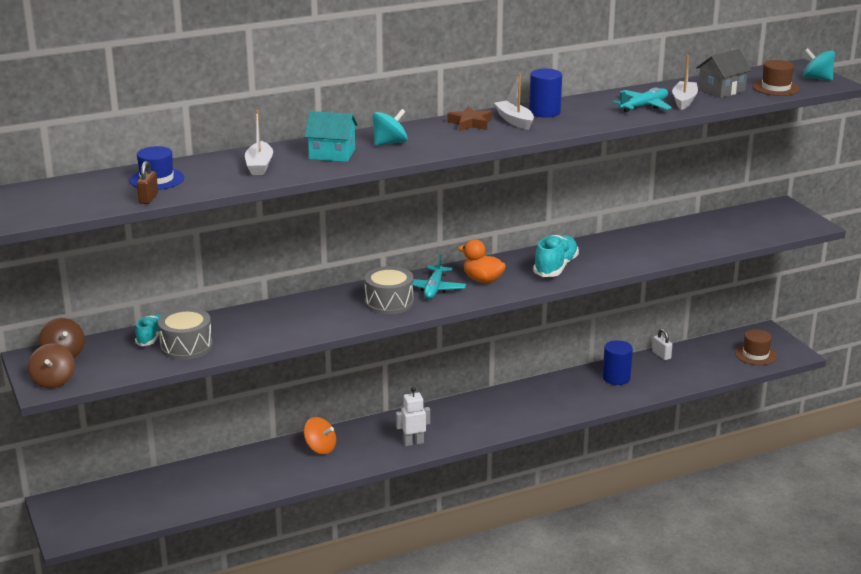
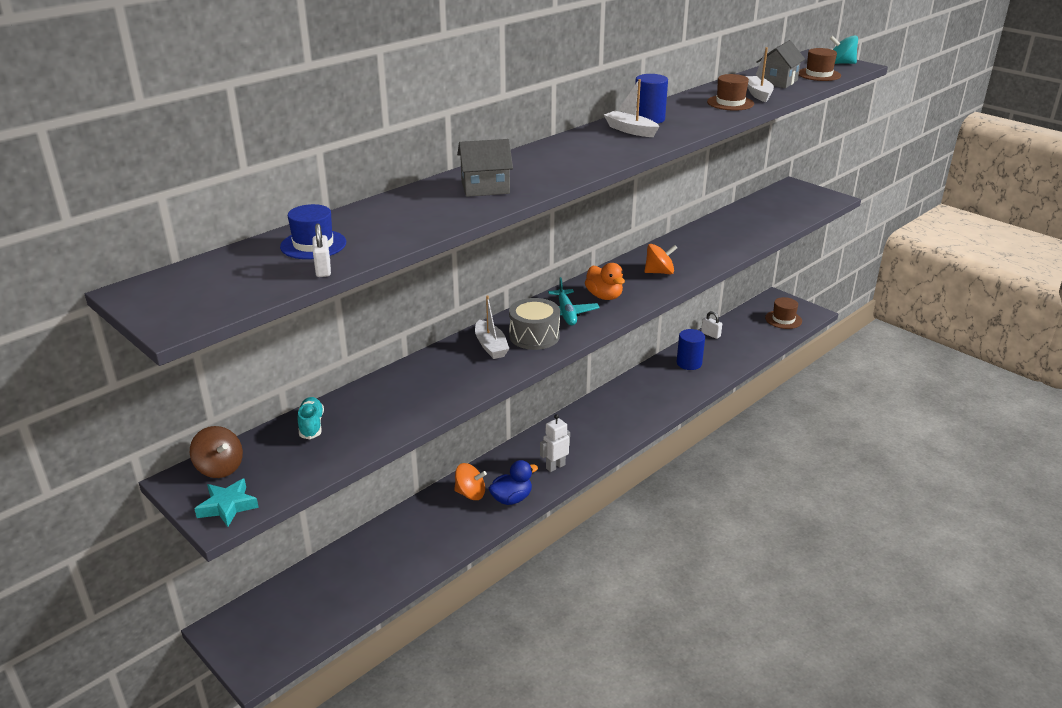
camera: 20 degrees left, 5 degrees up
brown spinning top [28,343,75,389] -> turquoise star [195,478,259,527]
brown padlock [137,161,158,204] -> white padlock [312,224,331,277]
grey drum [158,308,213,360] -> none
white boat [245,110,273,175] -> white boat moved to [475,295,510,359]
turquoise house [305,111,358,162] -> grey house [457,139,513,197]
turquoise spinning top [372,109,407,146] -> none
brown star [447,107,492,131] -> none
orange duck [458,239,506,283] -> orange duck turned 135 degrees counterclockwise [585,263,625,300]
turquoise shoe [533,235,579,277] -> orange spinning top [644,244,677,274]
turquoise plane [613,87,672,112] -> brown hat [707,74,754,111]
none -> blue duck [488,460,538,505]

